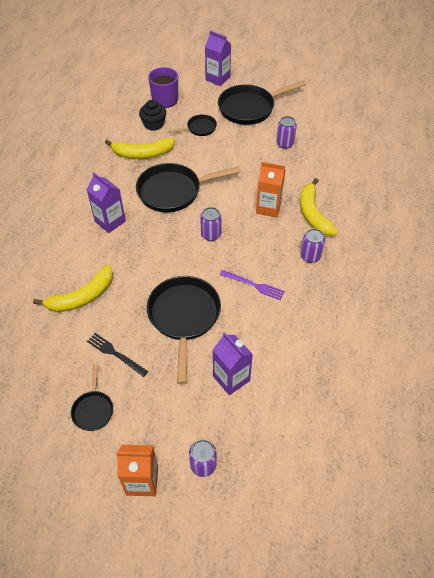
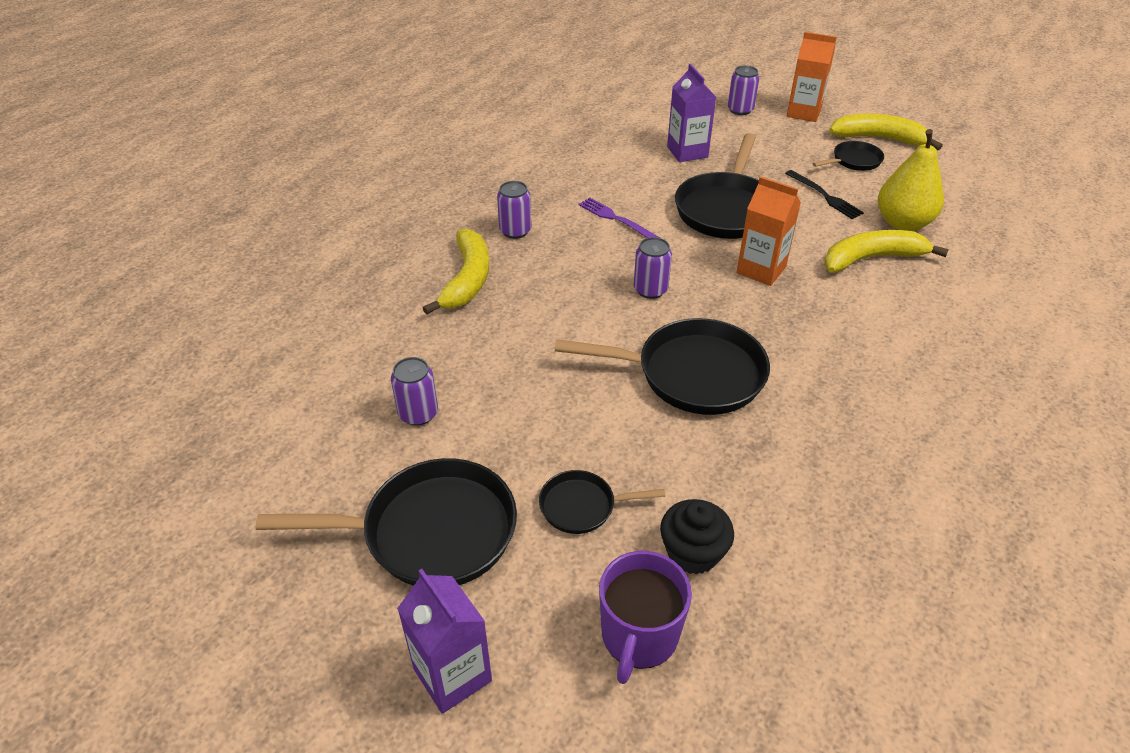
camera: 160 degrees left, 10 degrees down
black pan [71,365,113,431] -> black pan turned 45 degrees clockwise [812,141,884,171]
purple carton [87,172,126,233] -> none
yellow banana [105,138,175,159] -> yellow banana moved to [829,113,943,150]
orange carton [256,162,285,217] -> orange carton moved to [736,176,801,286]
none -> yellow pear [878,129,944,231]

